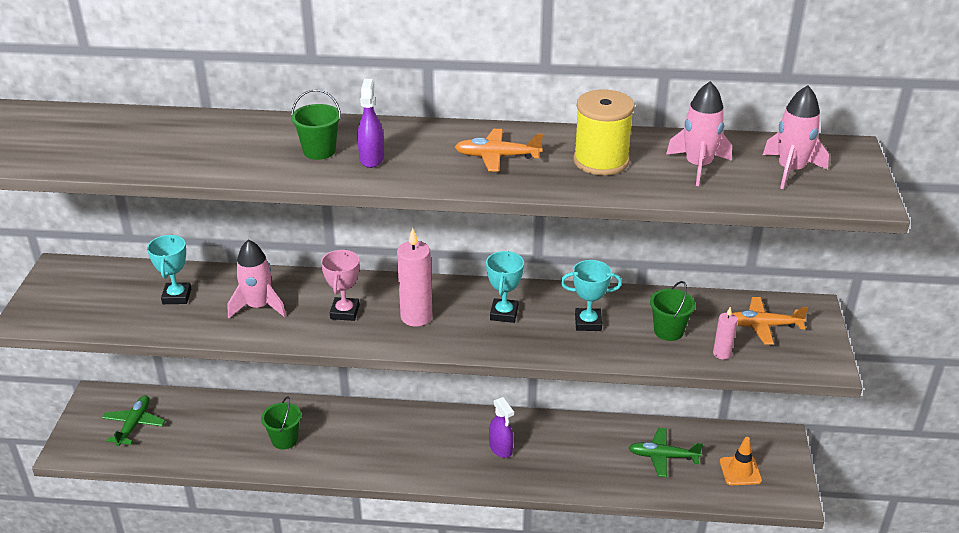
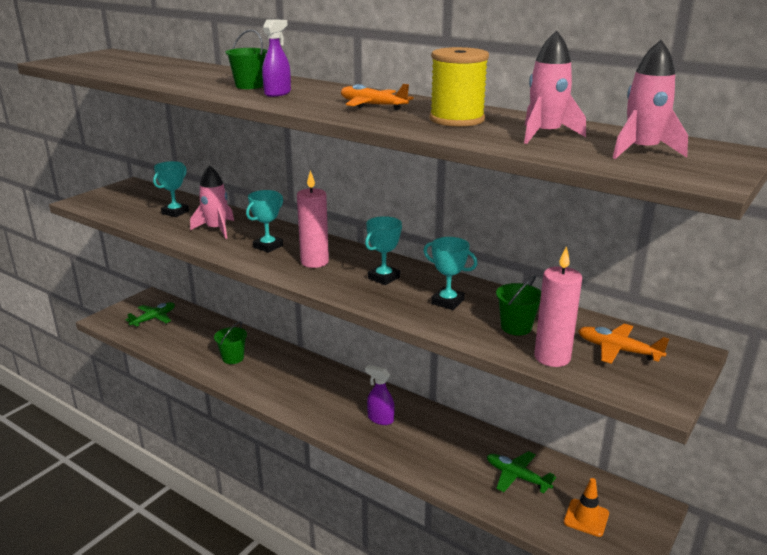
camera: 30 degrees right, 10 degrees down
pink trophy [321,249,360,321] -> turquoise trophy [246,190,283,253]
purple spray bottle [489,397,514,458] -> purple spray bottle turned 120 degrees clockwise [365,365,395,425]
pink candle [713,307,737,360] -> pink candle [534,246,582,367], size x1.86

